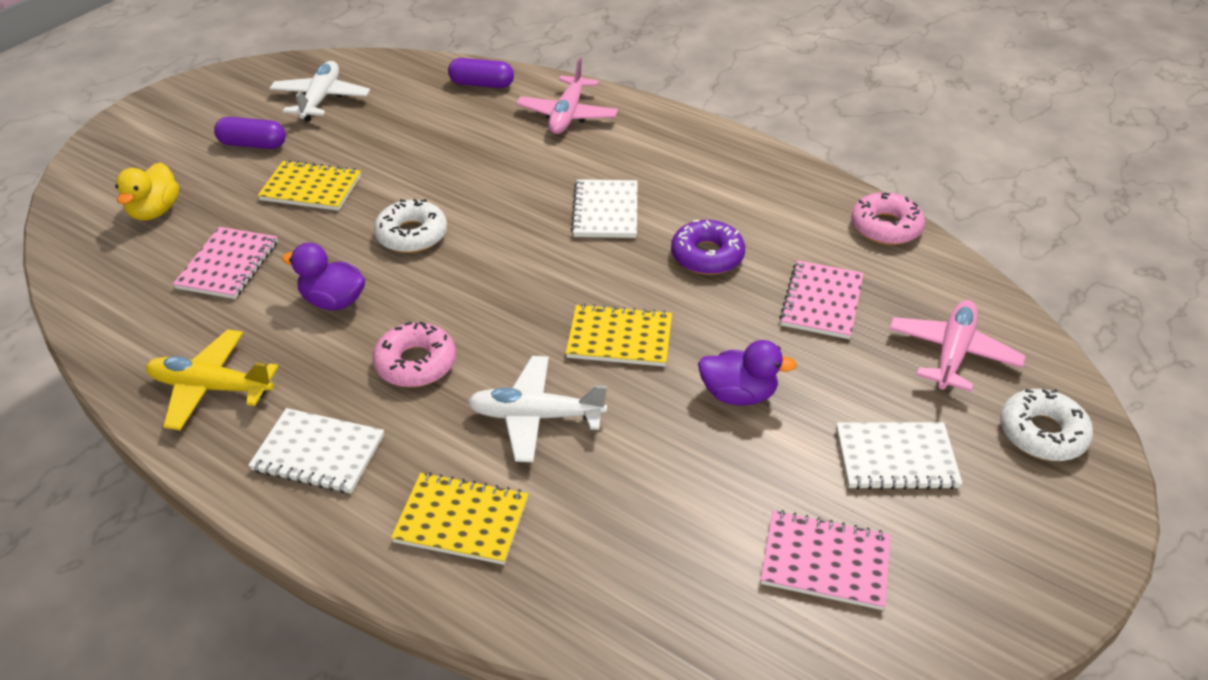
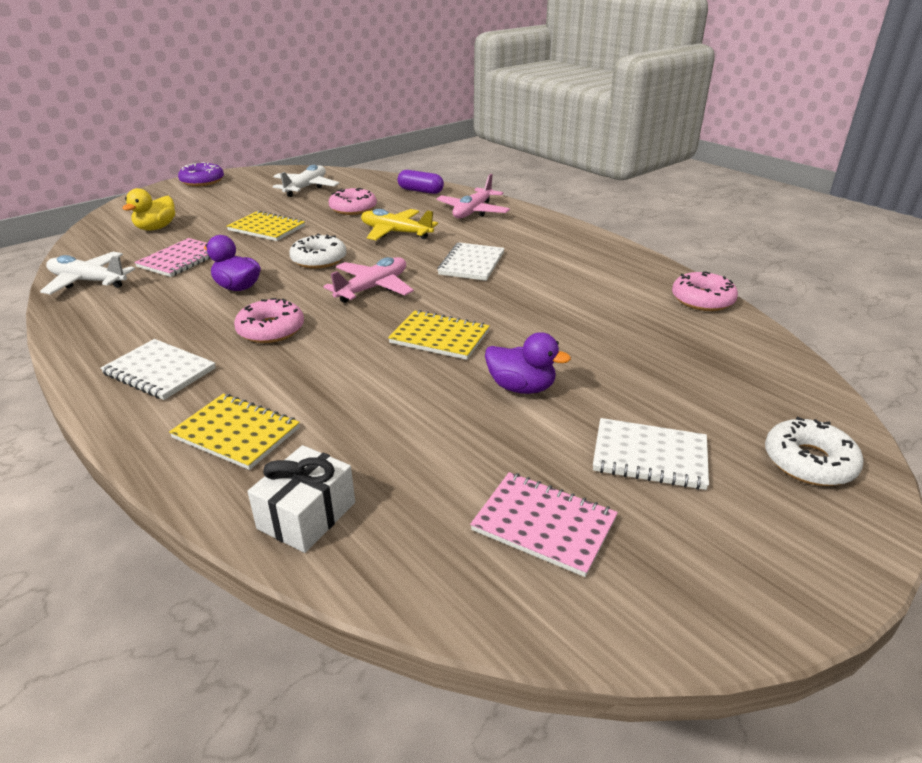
camera: 15 degrees right, 10 degrees down
yellow plane [146,329,279,430] -> yellow plane moved to [361,209,438,240]
purple capsule [214,117,286,149] -> none
white plane [467,356,607,462] -> white plane moved to [40,252,135,295]
purple donut [671,220,745,275] -> purple donut moved to [178,162,224,186]
pink notebook [779,260,864,339] -> none
pink plane [889,300,1026,392] -> pink plane moved to [323,257,414,303]
none -> white gift [247,445,355,553]
none -> pink donut [328,188,377,215]

